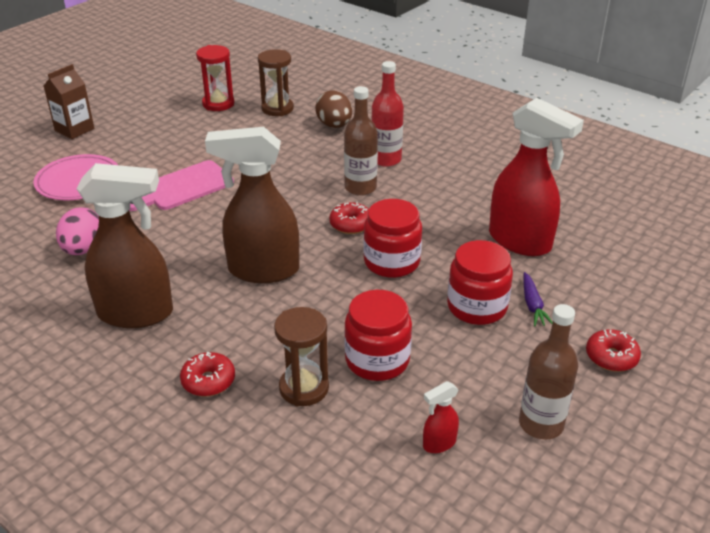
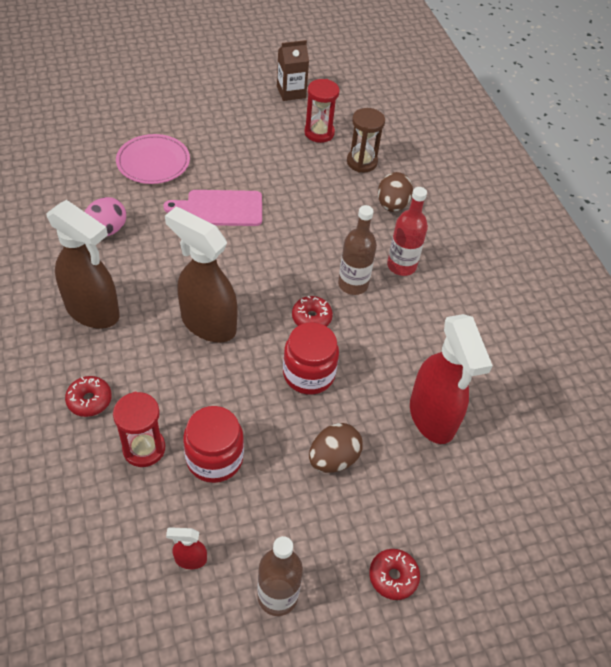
camera: 30 degrees right, 15 degrees up
brown carton [44,64,94,139] -> brown carton moved to [277,40,309,101]
brown hourglass [274,307,329,406] -> red hourglass [113,392,165,467]
red jar [447,240,513,325] -> brown egg [309,423,363,473]
purple carrot [523,272,553,326] -> none

